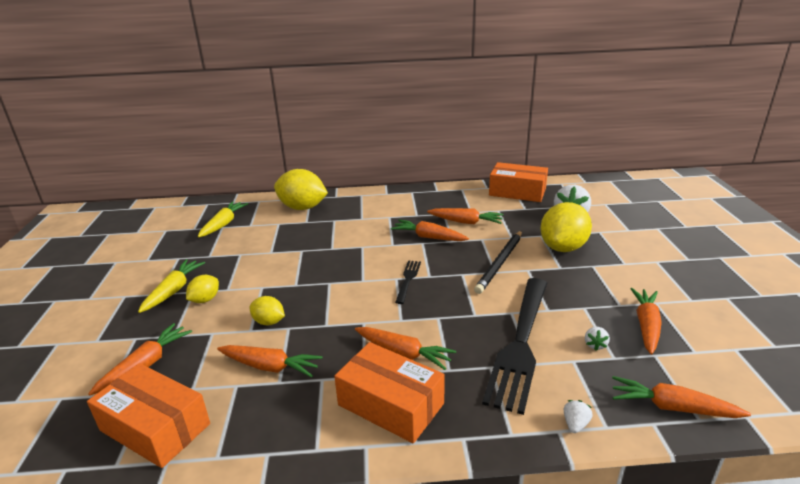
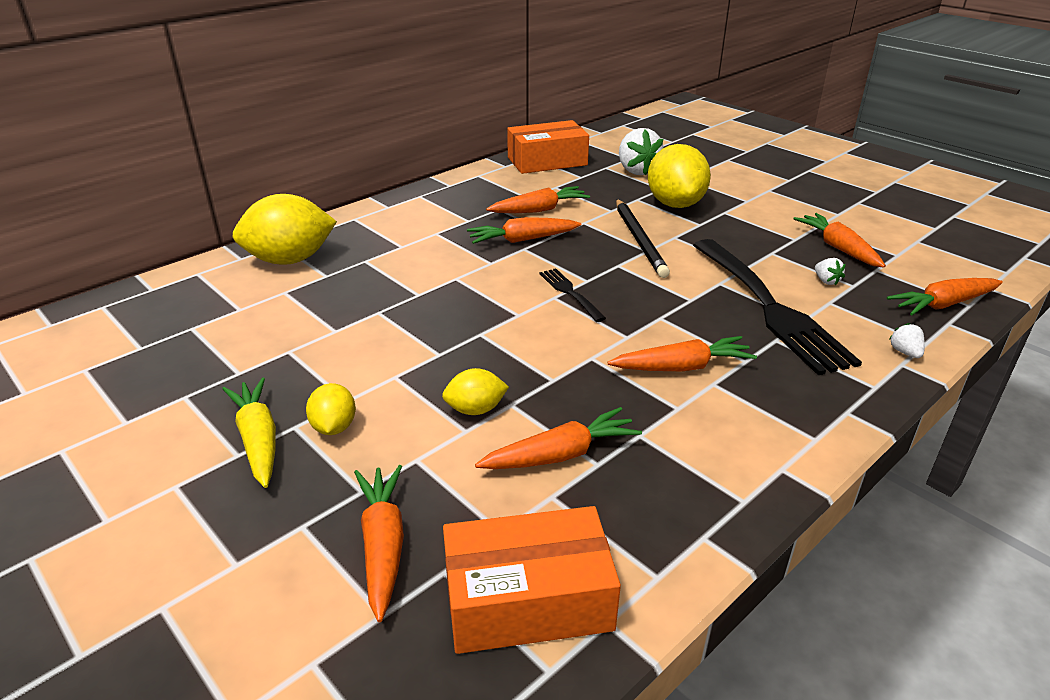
camera: 40 degrees left, 5 degrees up
yellow carrot [198,201,248,237] -> none
orange box [334,342,445,443] -> none

